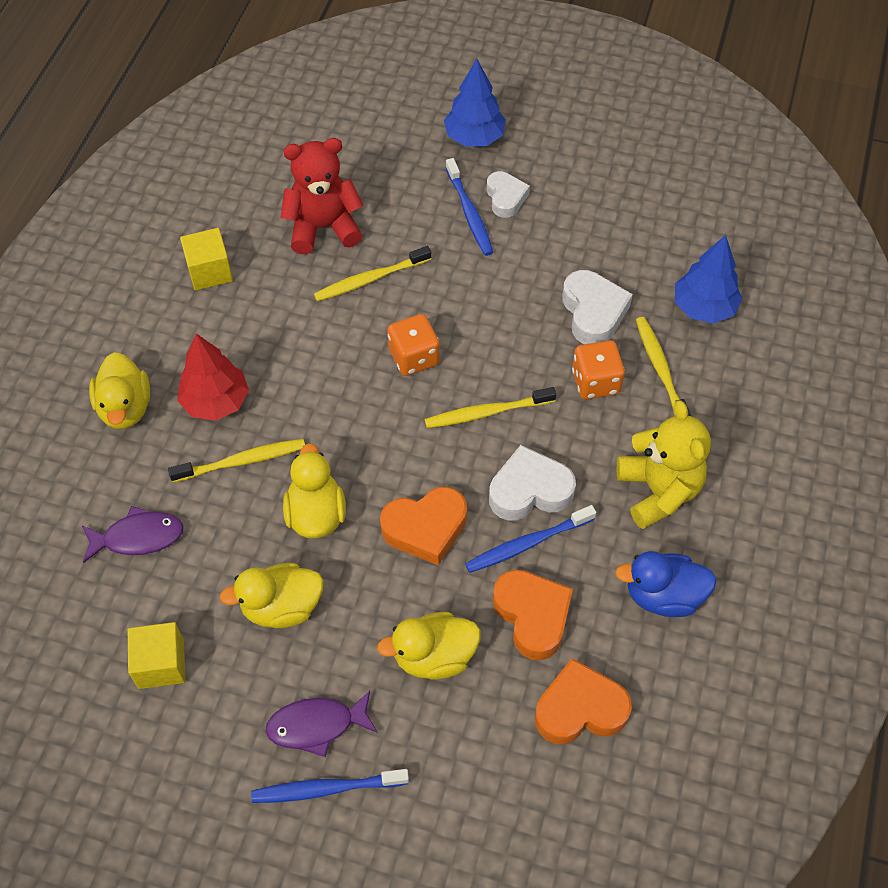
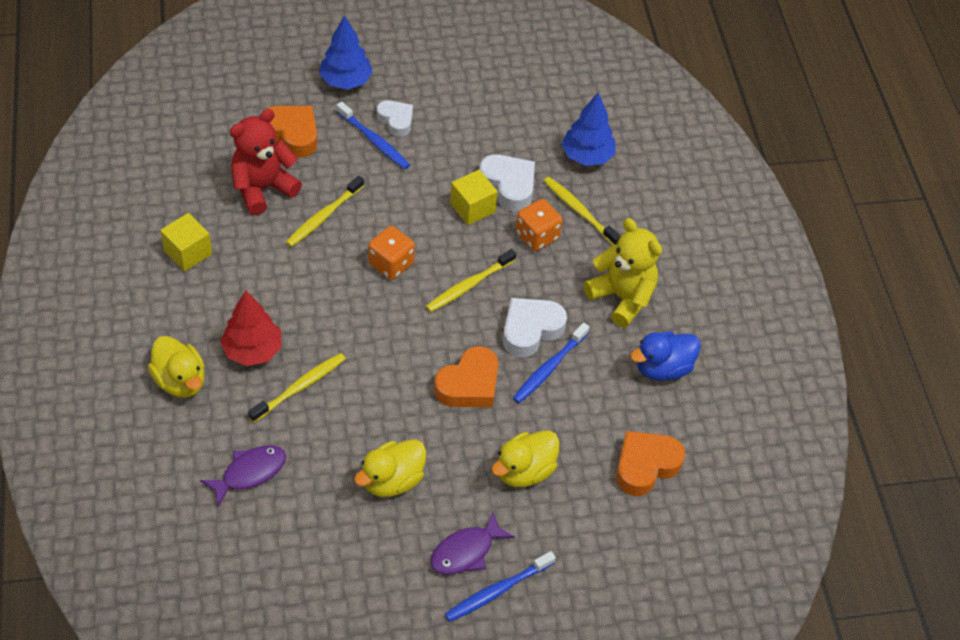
camera: 30 degrees left, 5 degrees down
yellow cube [128,622,185,689] -> yellow cube moved to [450,170,498,225]
yellow duck [283,443,346,538] -> none
orange heart [493,570,573,660] -> orange heart moved to [265,106,318,158]

